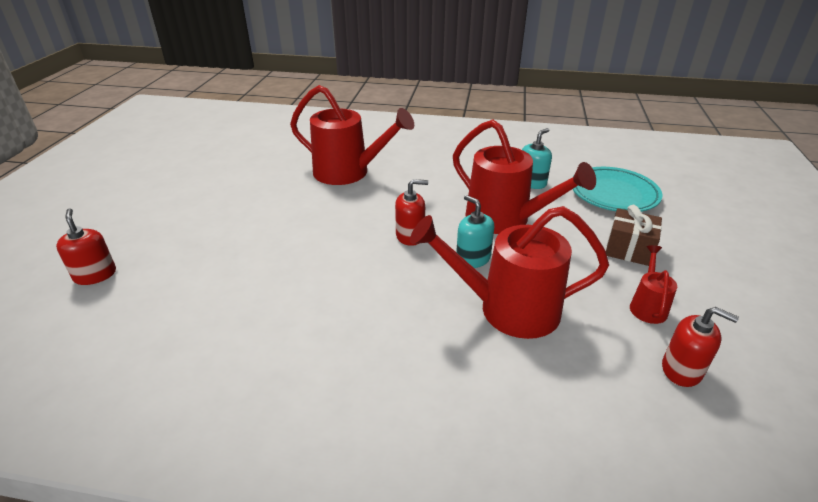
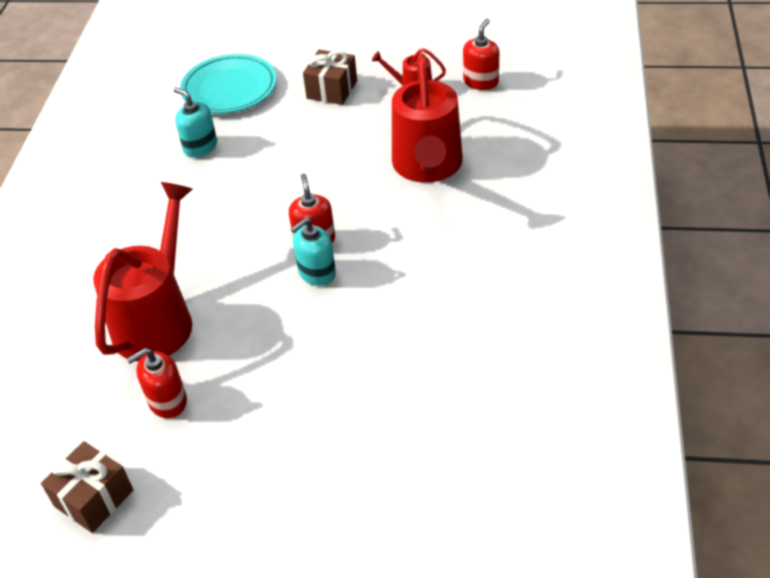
camera: 90 degrees left, 10 degrees up
red soap dispenser [56,209,116,285] -> red soap dispenser moved to [127,348,187,418]
red watering can [453,119,596,234] -> none
turquoise soap dispenser [456,195,494,268] -> turquoise soap dispenser moved to [291,218,336,286]
none -> brown gift [41,441,133,533]

